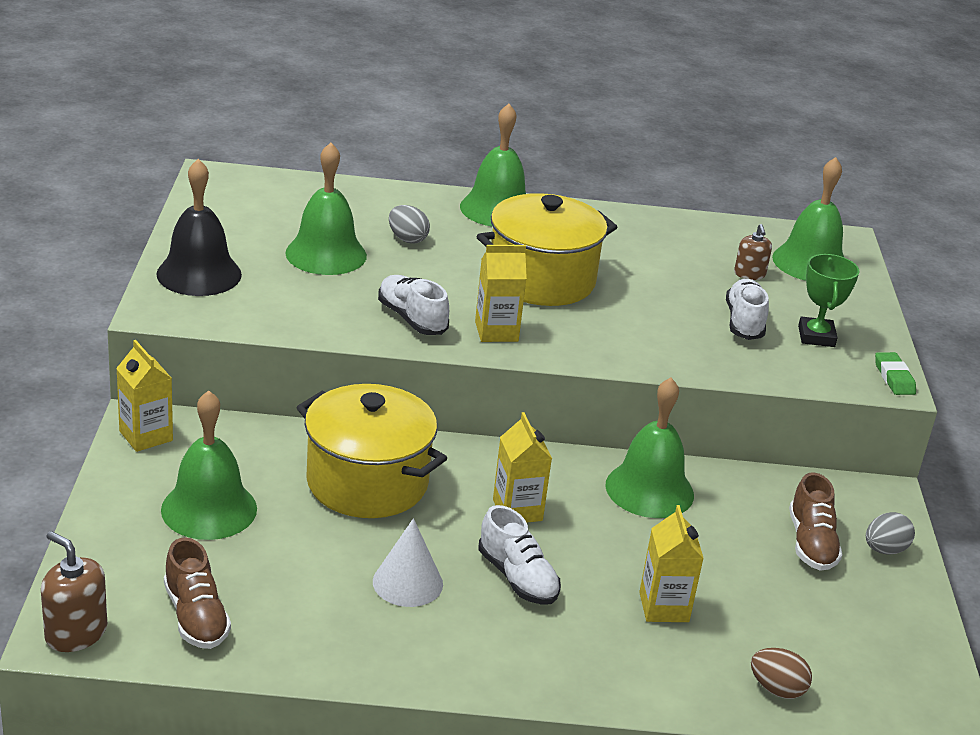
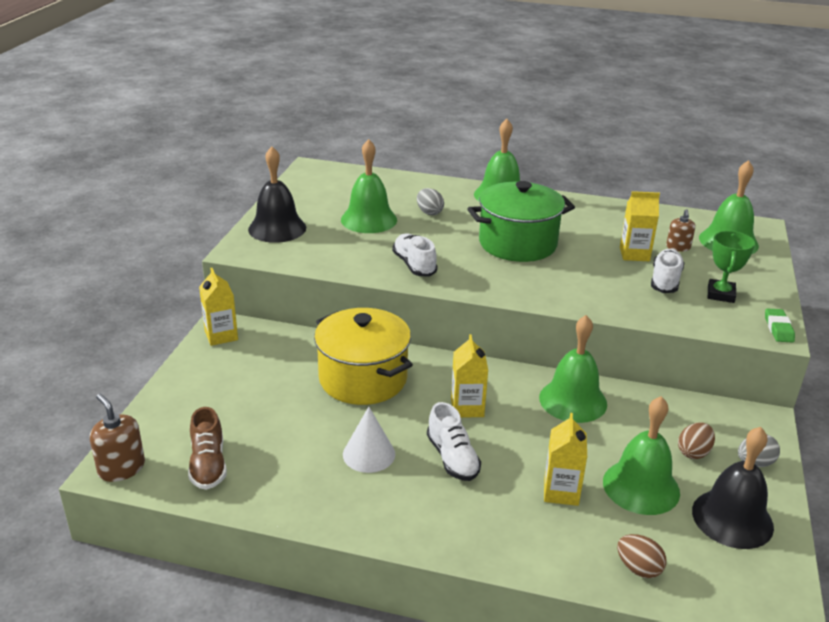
camera: 15 degrees right, 0 degrees up
green bell [161,390,257,540] -> green bell moved to [603,396,680,515]
yellow carton [475,245,527,342] -> yellow carton moved to [620,191,660,261]
yellow pot [477,193,618,306] -> green pot [467,181,575,262]
brown shoe [789,472,843,571] -> brown egg [678,422,715,459]
none -> black bell [692,427,774,549]

